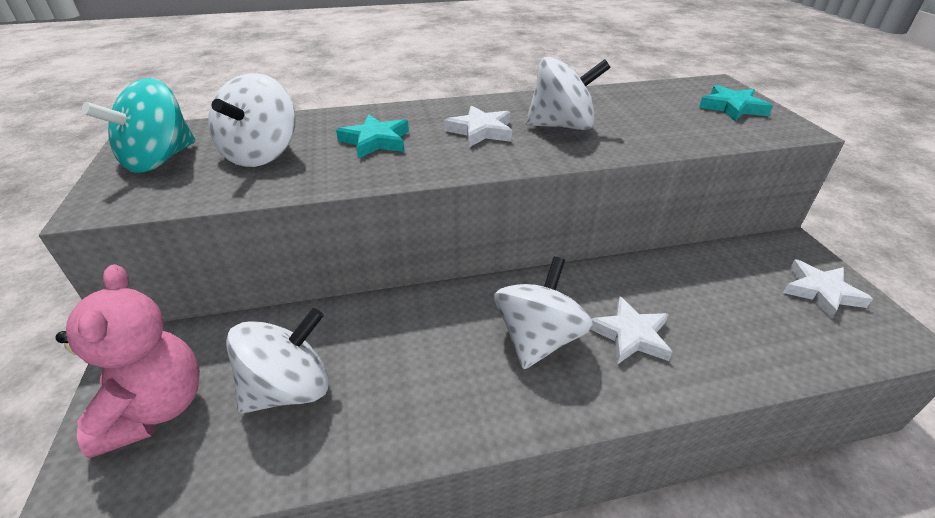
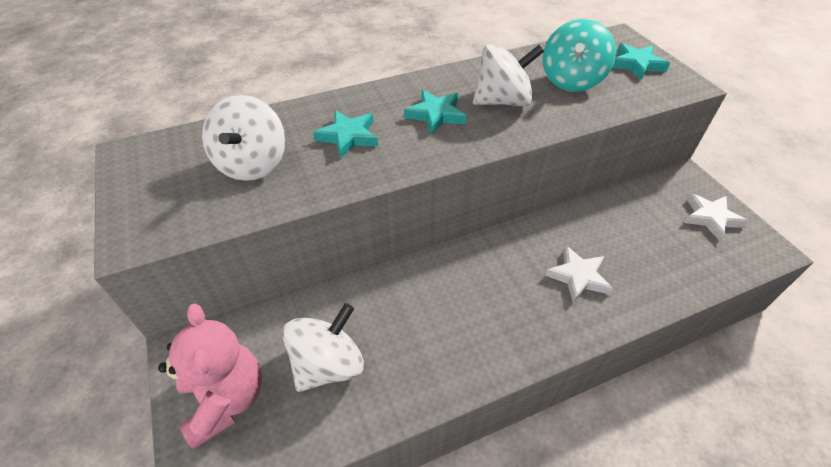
camera: 10 degrees left, 10 degrees up
turquoise spinning top [82,78,195,173] -> turquoise spinning top moved to [543,19,616,92]
white star [444,105,512,147] -> turquoise star [404,90,466,135]
white spinning top [494,257,593,369] -> none

